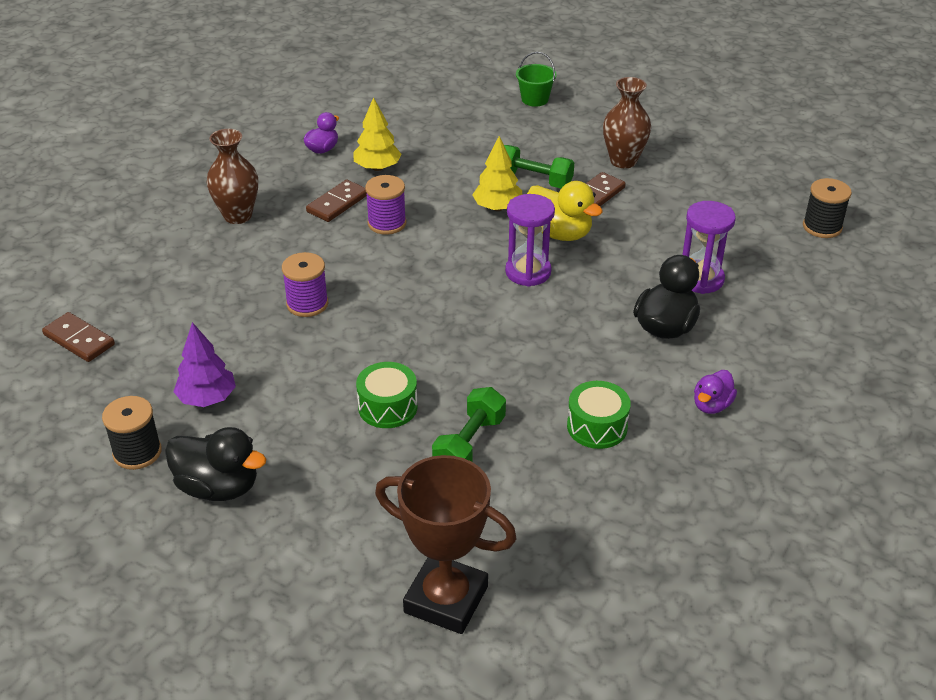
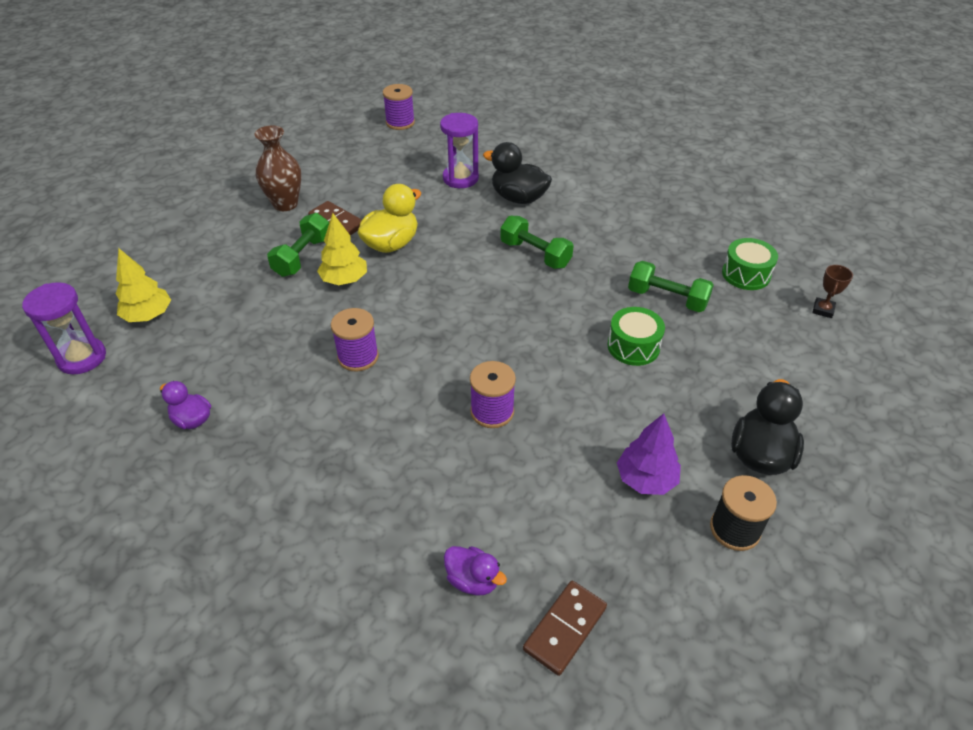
camera: 90 degrees left, 5 degrees up
brown vase [207,129,258,224] -> none
brown domino [306,179,367,222] -> none
yellow tree [353,97,402,171] -> yellow tree moved to [116,248,171,322]
brown trophy [375,455,517,634] -> brown trophy [812,265,853,318], size x0.41
purple hourglass [505,194,555,287] -> purple hourglass moved to [22,282,106,374]
green bucket [516,52,557,107] -> none
green drum [567,381,631,449] -> green drum moved to [722,238,778,290]
purple duck [694,370,737,414] -> purple duck moved to [444,546,507,595]
black spool [803,178,852,238] -> purple spool [383,84,415,130]
none -> green dumbbell [500,216,574,269]

